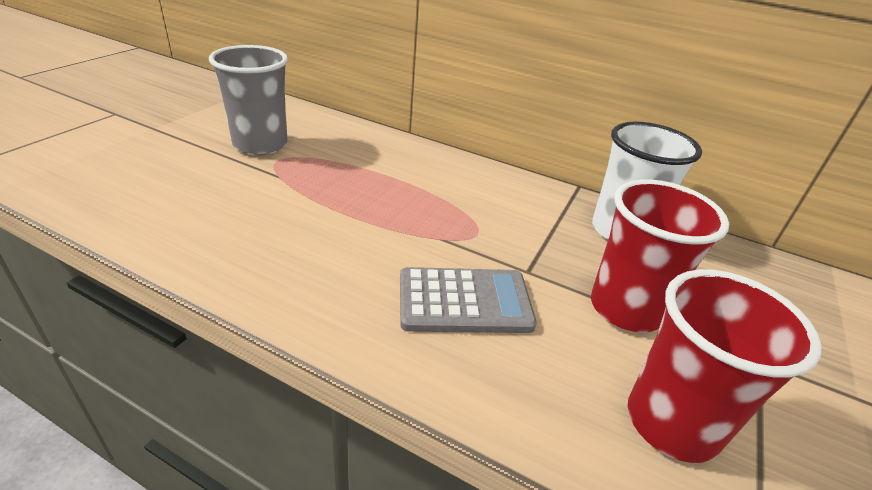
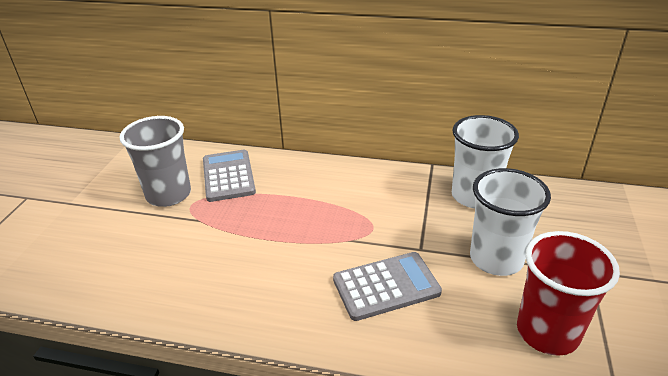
camera: 10 degrees left, 0 degrees up
red cup [591,179,729,333] -> white cup [470,168,551,276]
none -> grey calculator [203,150,256,202]

